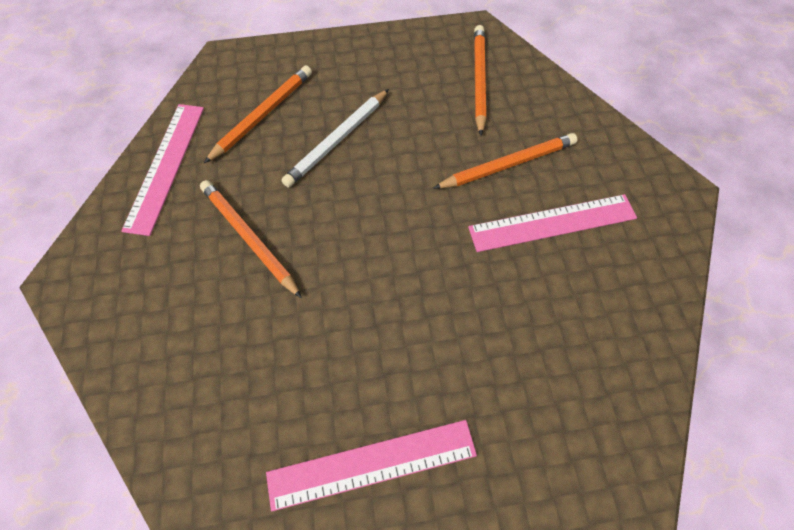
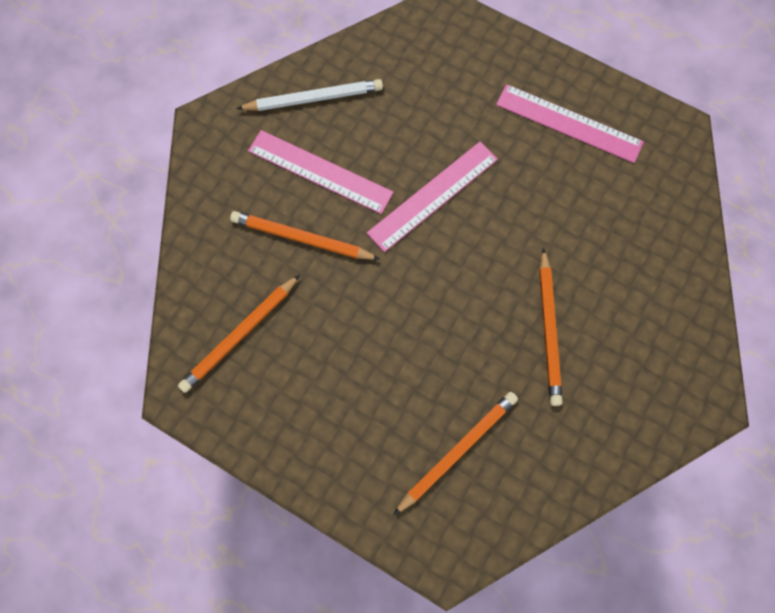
camera: 140 degrees left, 10 degrees up
pink ruler [121,104,204,236] -> pink ruler moved to [367,141,498,252]
orange pencil [204,65,312,163] -> orange pencil turned 150 degrees clockwise [394,392,518,515]
white pencil [281,89,389,187] -> white pencil moved to [236,79,383,111]

